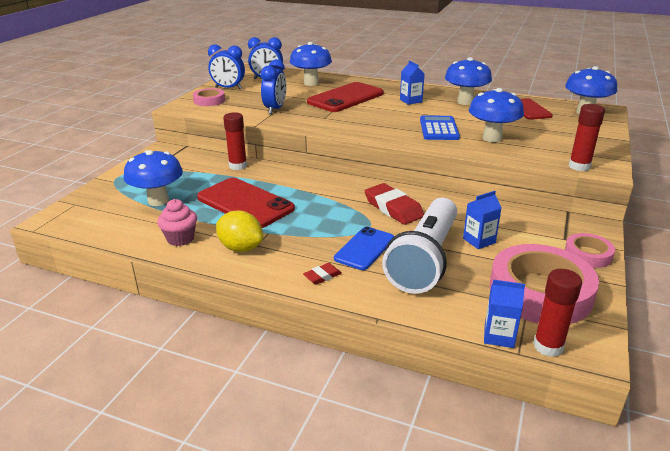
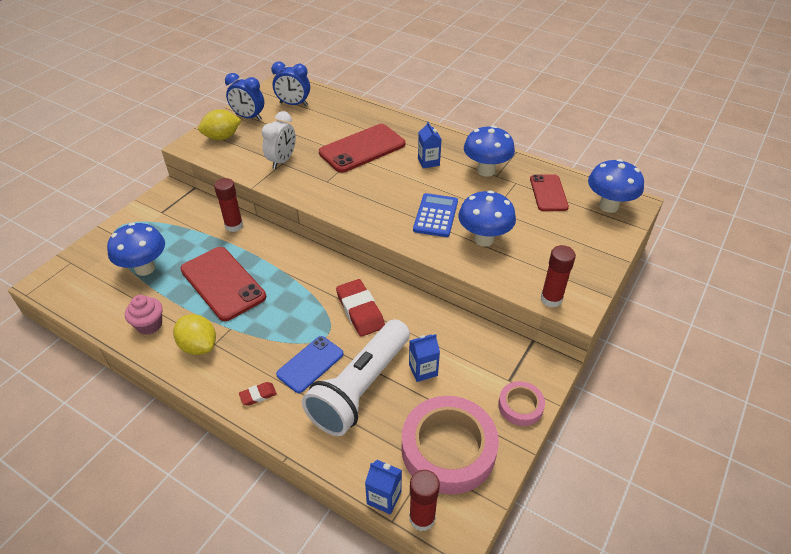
camera: 10 degrees right, 15 degrees up
pink tape [193,88,225,106] -> yellow lemon [198,109,241,140]
blue clock [261,59,286,114] -> white clock [261,111,296,169]
blue mushroom [290,42,332,86] -> none

